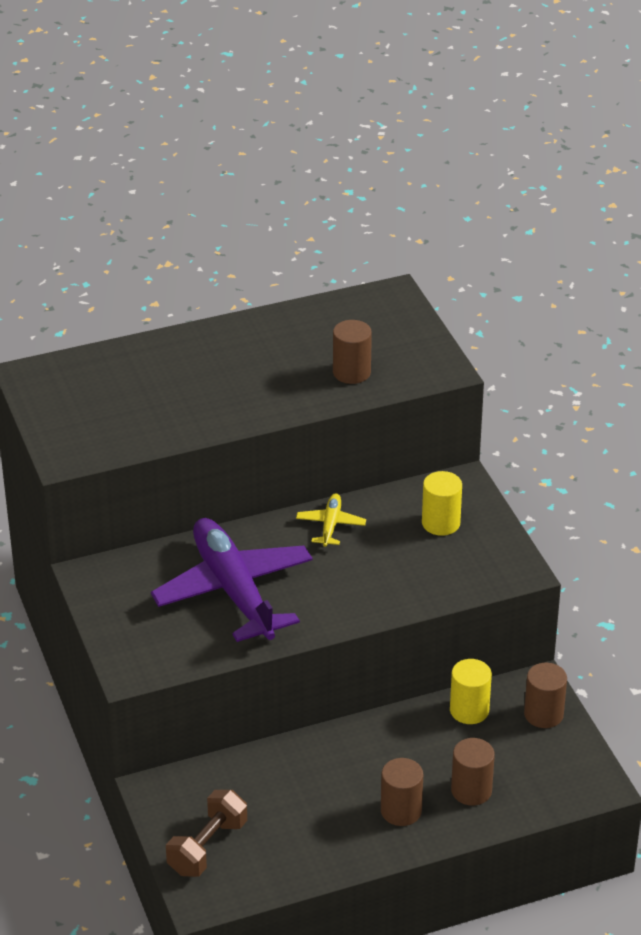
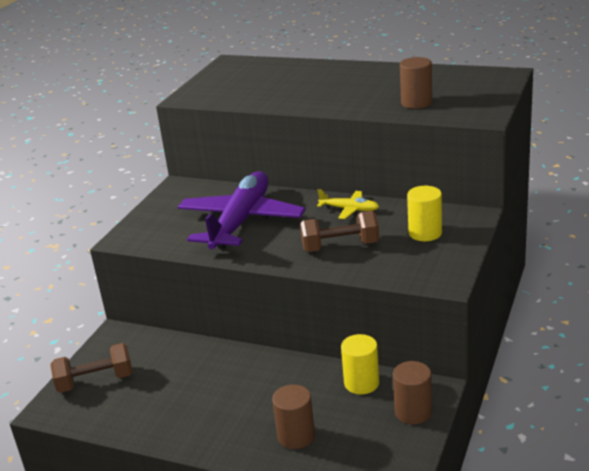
camera: 45 degrees right, 10 degrees down
yellow plane [296,493,366,547] -> yellow plane turned 60 degrees clockwise [317,189,379,219]
brown cylinder [381,758,423,826] -> none
none -> brown dumbbell [300,211,379,252]

